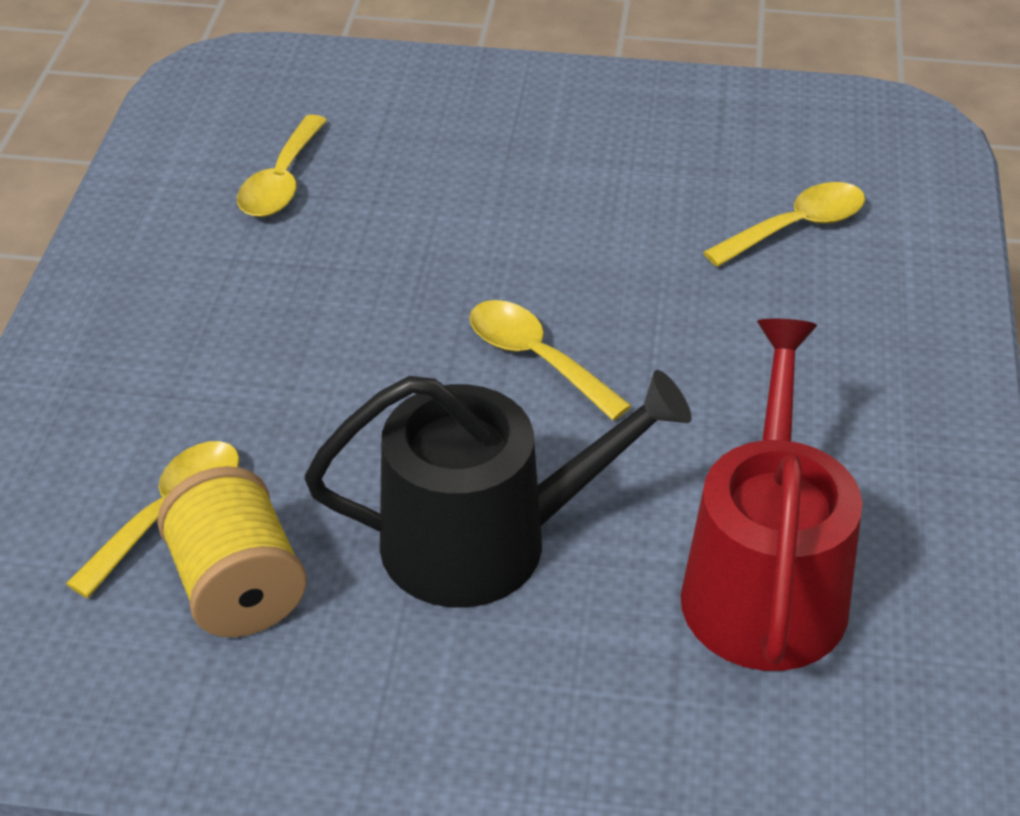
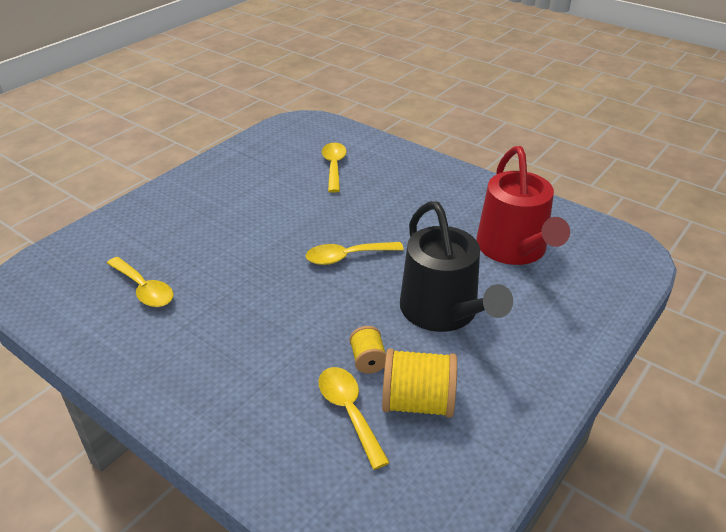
camera: 60 degrees left, 5 degrees down
black watering can [305,370,692,608] -> black watering can turned 135 degrees clockwise [400,201,513,332]
red watering can [681,319,862,671] -> red watering can turned 135 degrees counterclockwise [476,146,570,265]
none -> yellow spool [350,326,386,374]

